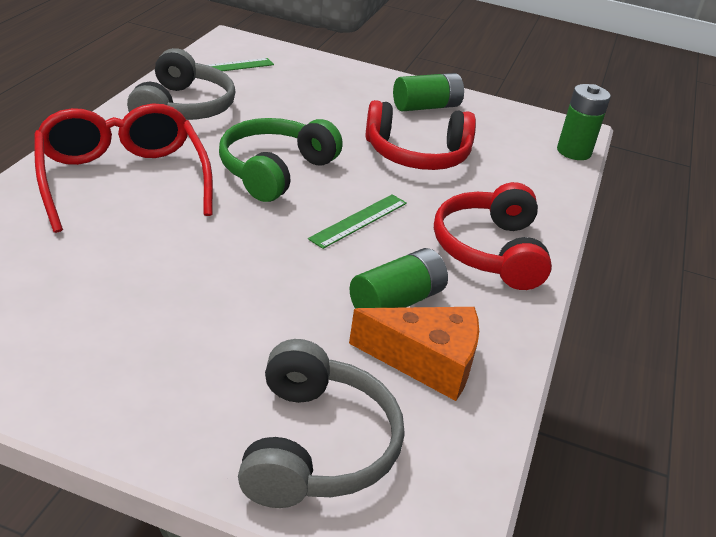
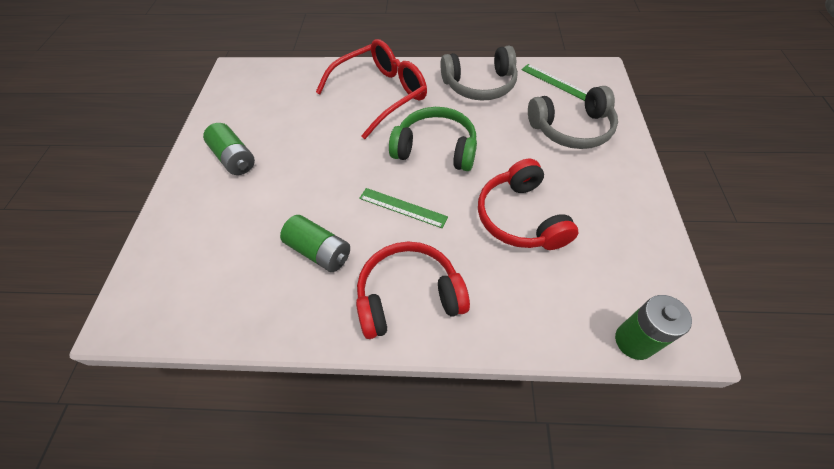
camera: 80 degrees right, 20 degrees up
grey headphones [238,339,404,508] -> grey headphones moved to [528,86,618,149]
orange cheese [349,307,479,401] -> none
green battery [393,73,464,111] -> green battery moved to [203,123,255,175]

